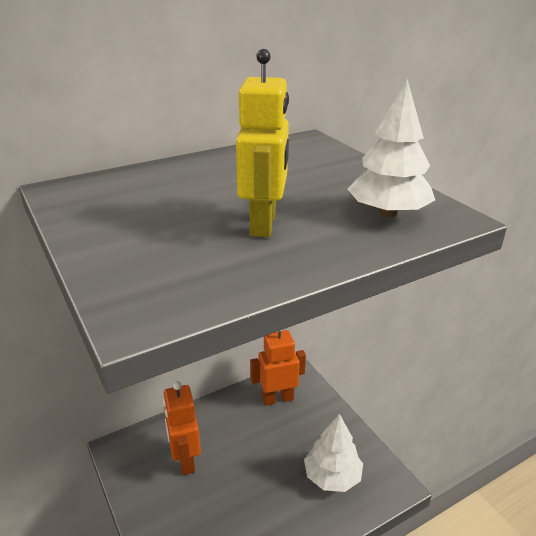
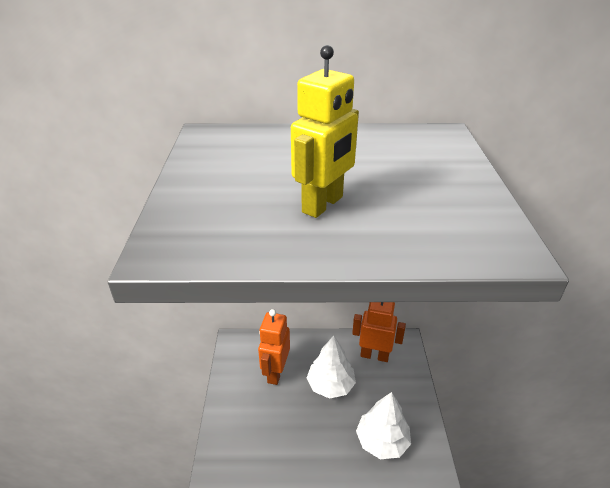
camera: 30 degrees right, 5 degrees up
white tree [348,79,435,217] -> white tree moved to [307,335,356,399]

